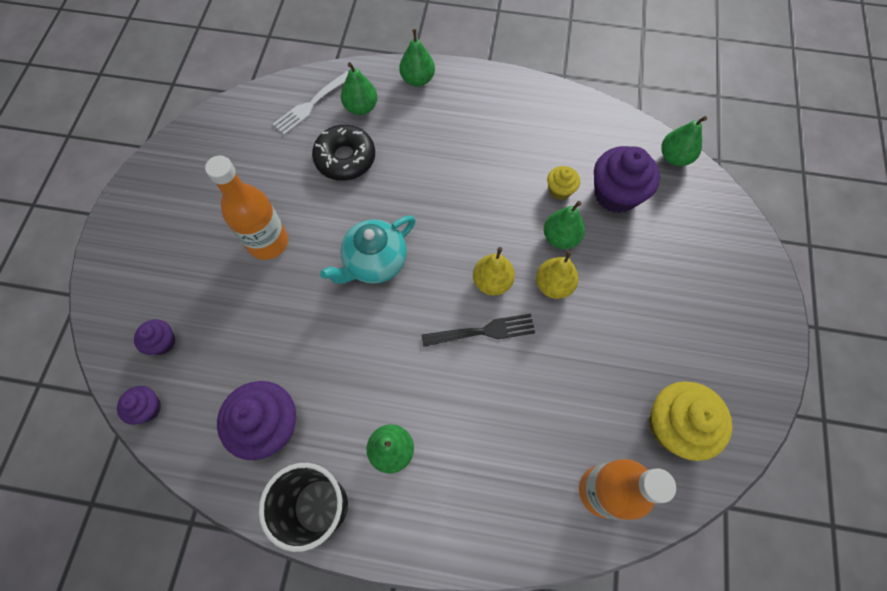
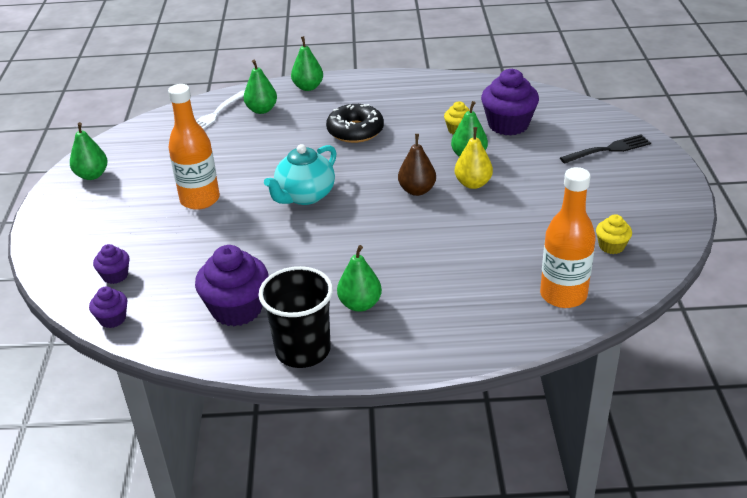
camera: 10 degrees left, 30 degrees down
black donut [312,125,375,181] -> black donut moved to [326,104,384,143]
black fork [421,314,535,347] -> black fork moved to [560,135,651,163]
yellow pear [473,247,515,296] -> brown pear [398,134,436,196]
yellow cupcake [649,381,732,461] -> yellow cupcake [596,214,632,254], size x0.52
green pear [661,116,707,166] -> green pear moved to [70,122,108,180]

